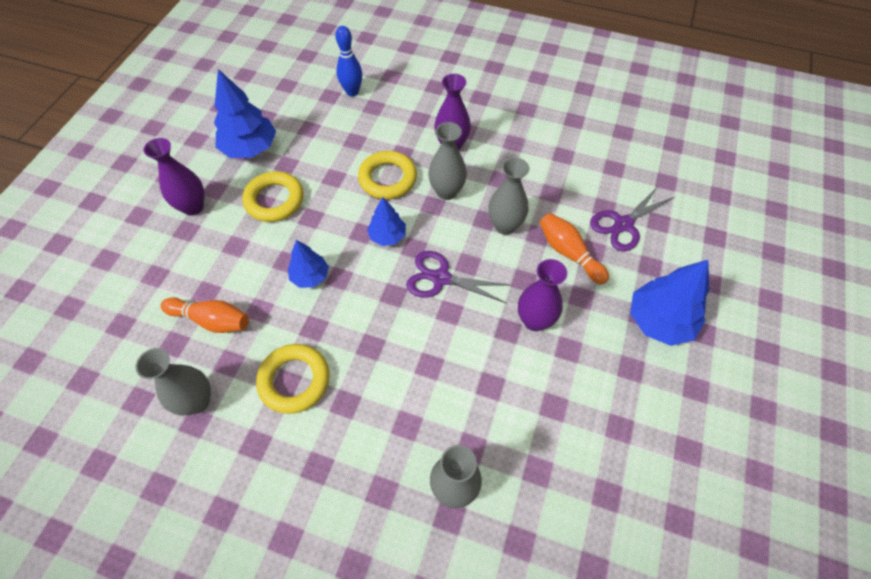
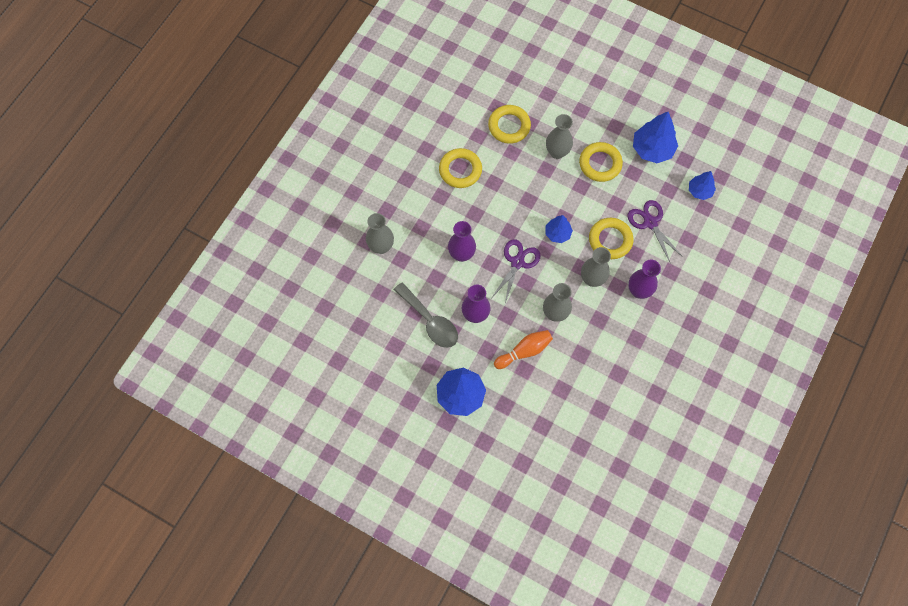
camera: 100 degrees right, 10 degrees up
grey vase [136,348,211,415] -> grey vase moved to [546,114,573,159]
purple vase [143,138,204,216] -> purple vase moved to [448,221,476,262]
orange bowling pin [161,297,249,333] -> yellow ring [488,105,531,144]
blue tree [288,240,329,288] -> blue tree moved to [689,171,716,200]
blue bowling pin [335,26,362,97] -> none
purple scissors [590,185,674,251] -> purple scissors moved to [627,200,683,264]
none -> grey spoon [394,282,458,348]

